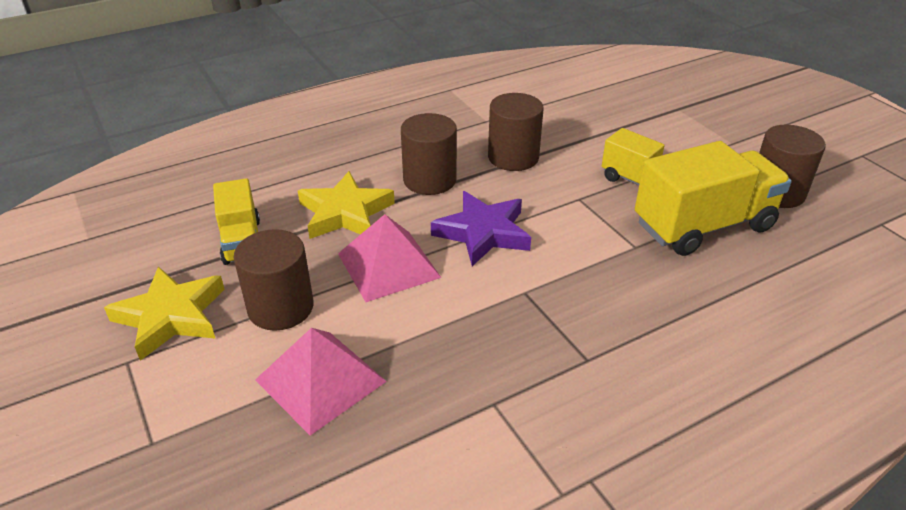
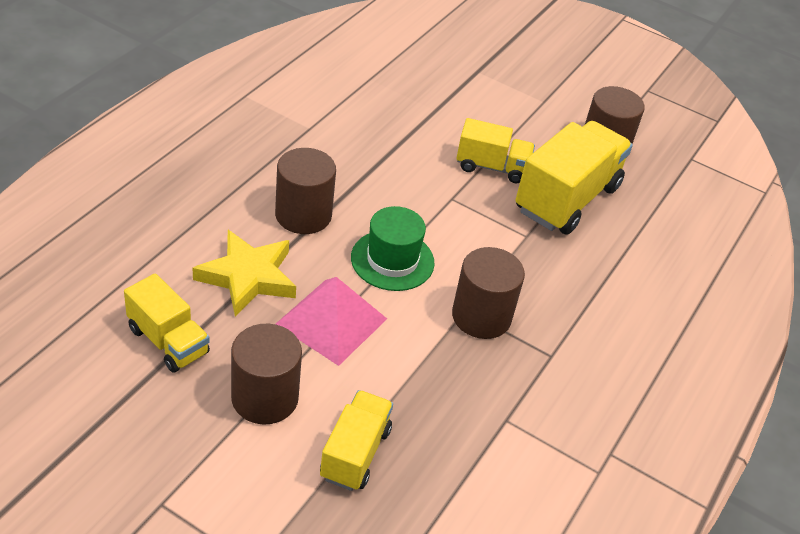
camera: 35 degrees left, 5 degrees up
yellow star [104,267,225,361] -> none
pink pyramid [255,328,387,436] -> yellow truck [320,390,393,491]
purple star [431,191,531,266] -> green hat [351,206,434,291]
brown cylinder [488,93,543,171] -> brown cylinder moved to [452,247,525,339]

